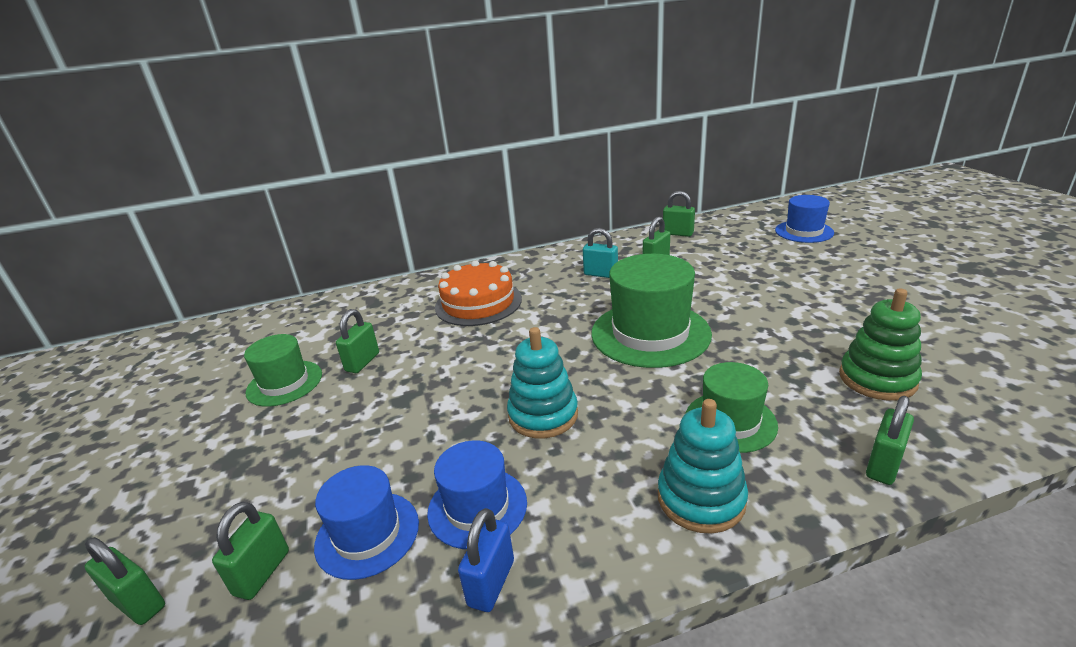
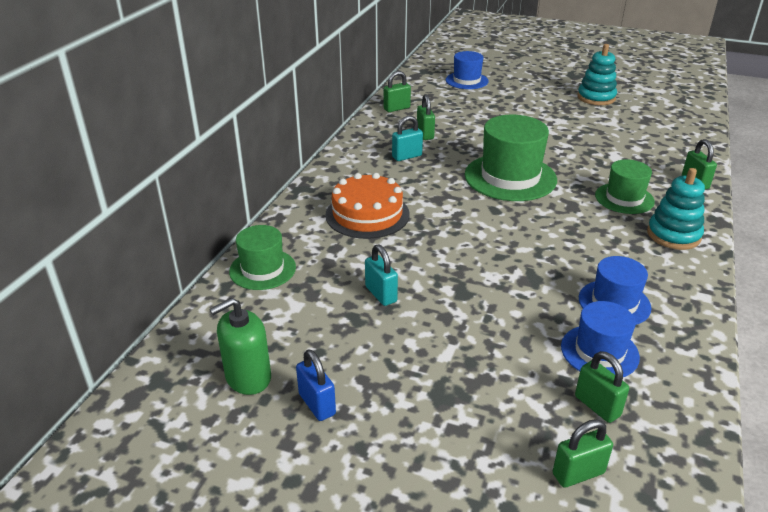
camera: 55 degrees left, 5 degrees up
green hat [244,334,322,407] -> green hat moved to [229,225,296,290]
green padlock [336,309,379,373] -> turquoise padlock [365,244,398,306]
blue padlock [458,508,514,612] -> blue padlock moved to [296,349,336,421]
turquoise stacking toy [507,327,578,438] -> turquoise stacking toy moved to [577,44,617,105]
green stacking toy [839,289,922,401] -> none
none -> green soap dispenser [210,298,271,395]

